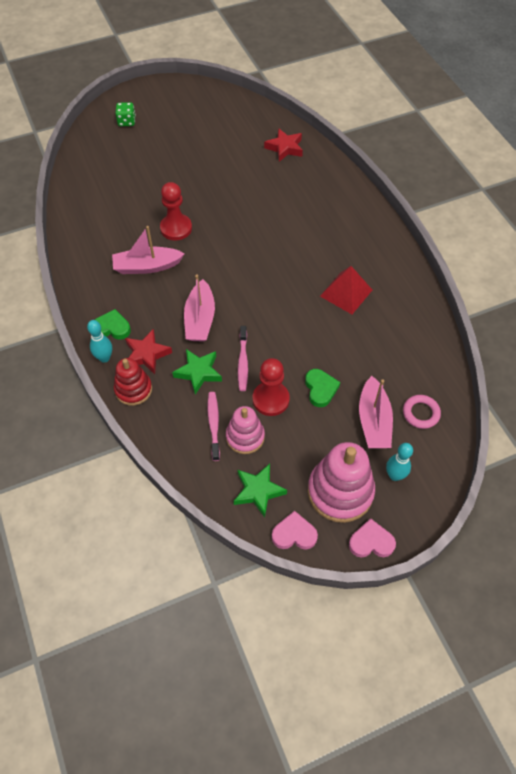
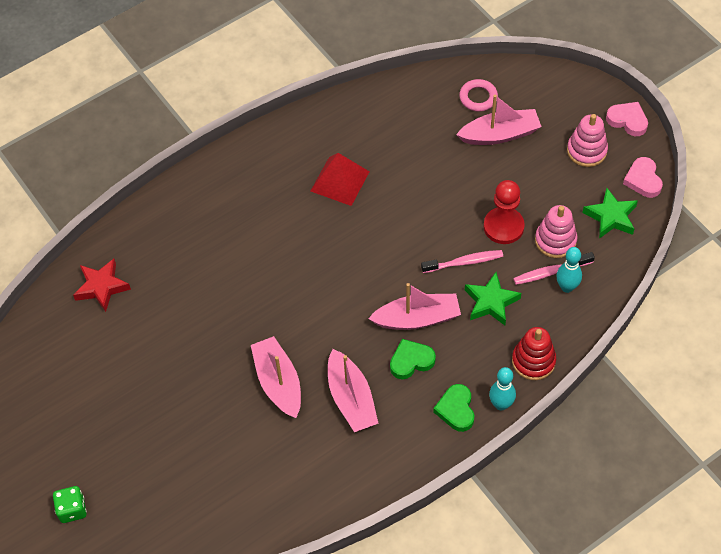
camera: 100 degrees left, 0 degrees up
red star [125,329,172,374] -> none
red pawn [160,182,192,241] -> pink boat [251,336,301,418]
green heart [305,369,340,407] -> green heart moved to [390,339,436,379]
pink stacking toy [308,442,375,523] -> pink stacking toy [567,114,608,167], size x0.62
pink heart [349,518,396,558] -> pink heart turned 135 degrees clockwise [606,102,648,136]
turquoise bowling pin [386,443,413,481] -> turquoise bowling pin moved to [556,247,582,293]

